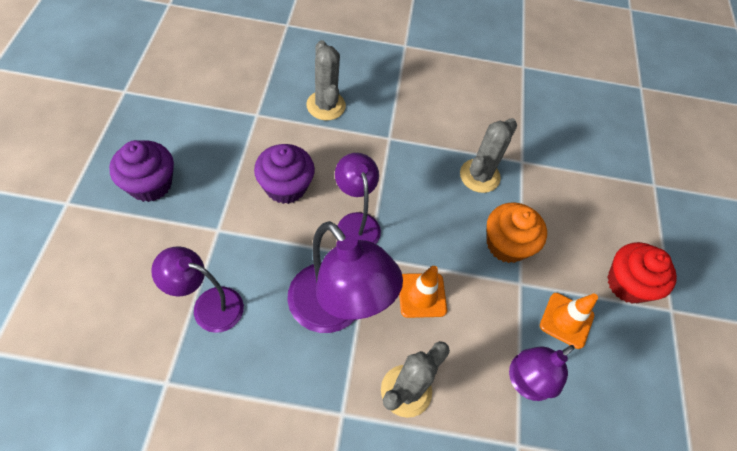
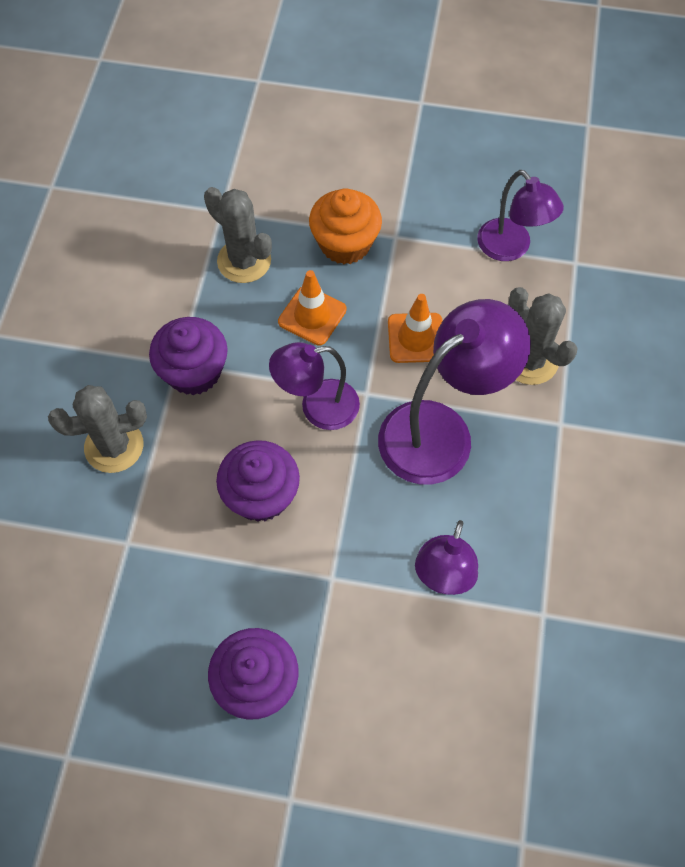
camera: 80 degrees left, 5 degrees up
orange traffic cone [540,293,598,349] -> orange traffic cone moved to [278,270,347,346]
red cupcake [607,242,677,304] -> none
none -> purple cupcake [149,317,228,395]

